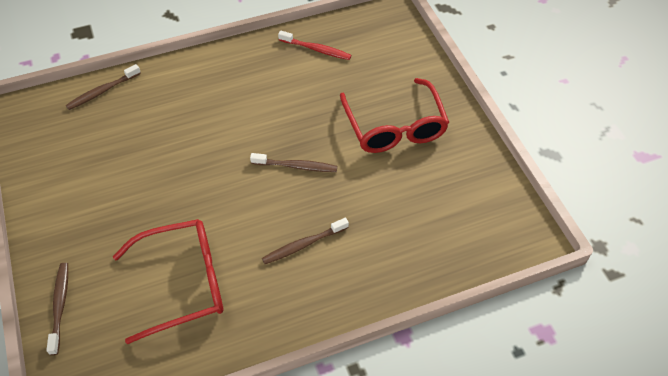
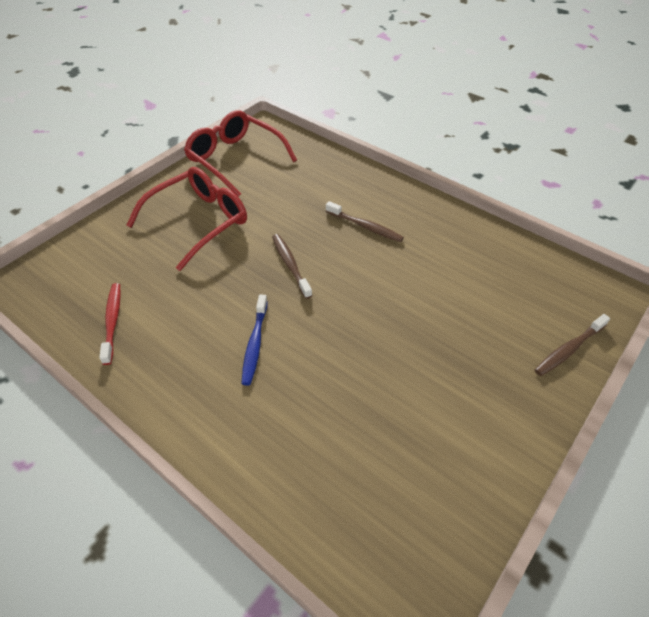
camera: 120 degrees left, 5 degrees down
brown toothbrush [66,64,141,110] -> none
red glasses [113,219,223,344] -> red glasses moved to [184,110,297,197]
none -> blue toothbrush [241,294,268,386]

